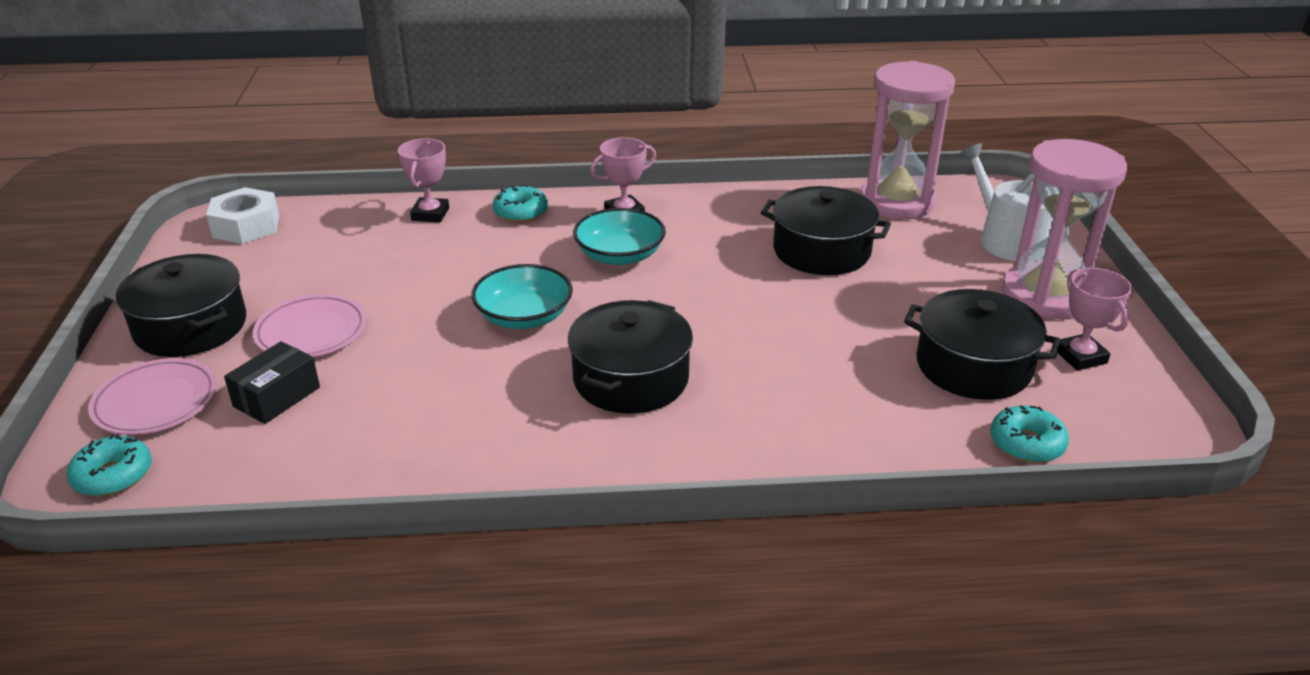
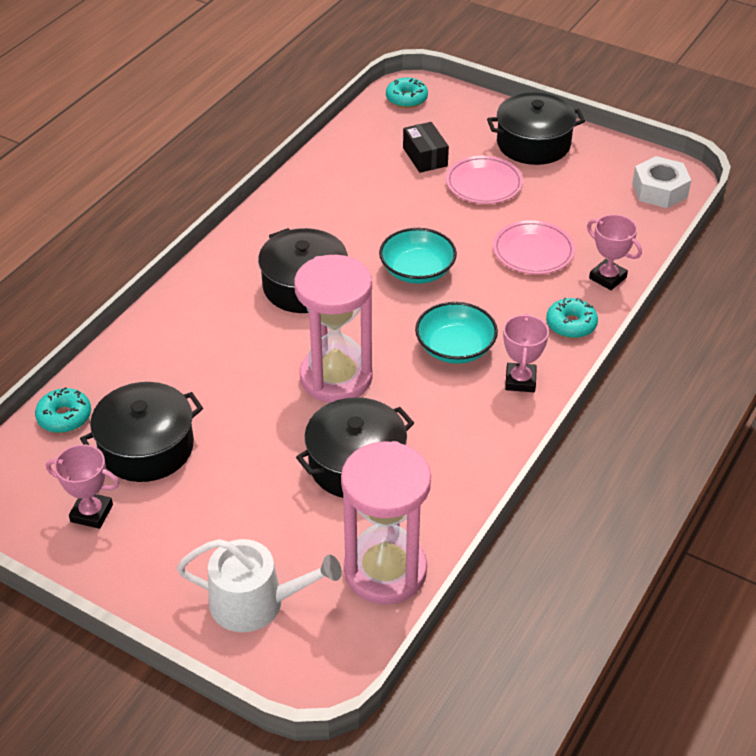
camera: 125 degrees right, 10 degrees up
pink plate [88,358,217,435] -> pink plate moved to [493,220,575,274]
pink hourglass [1002,139,1127,319] -> pink hourglass moved to [294,255,373,403]

